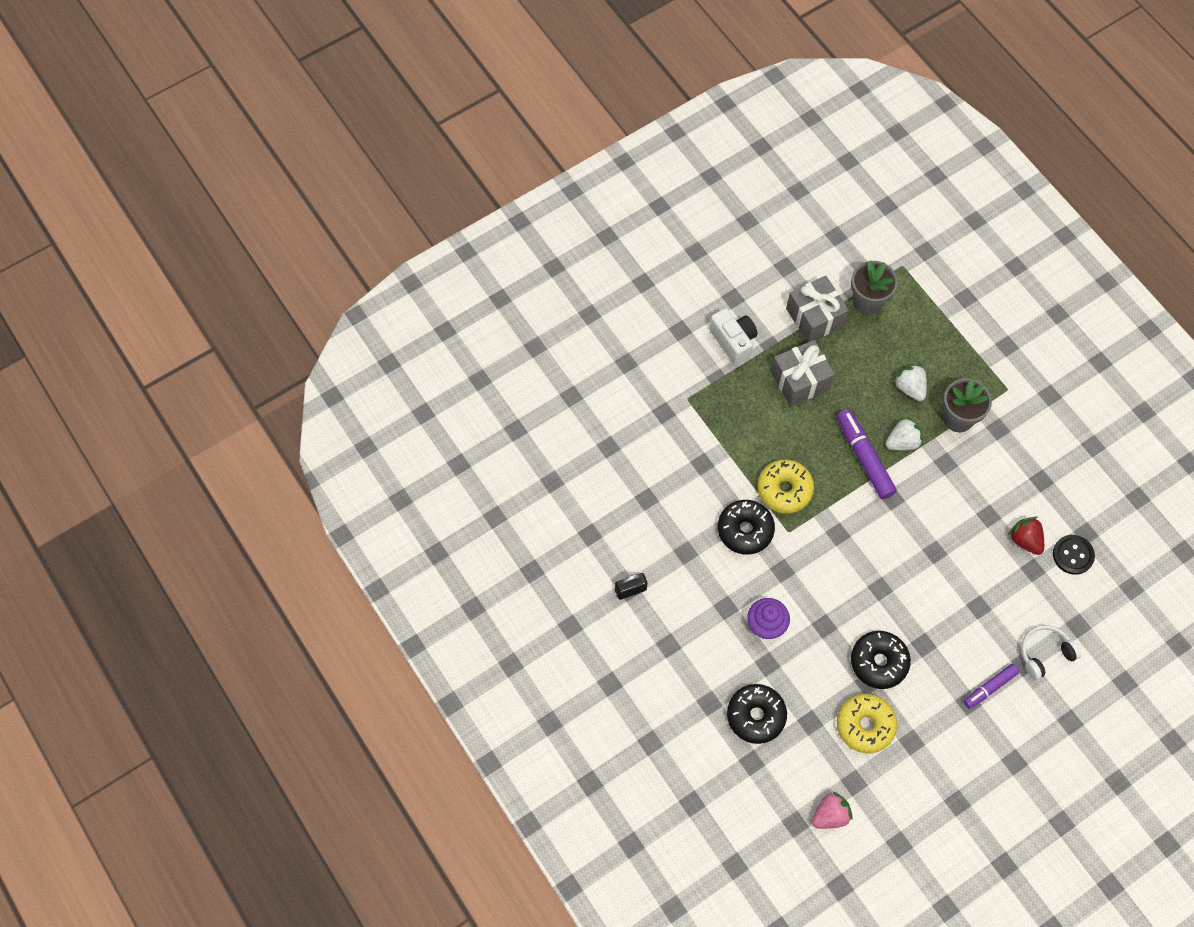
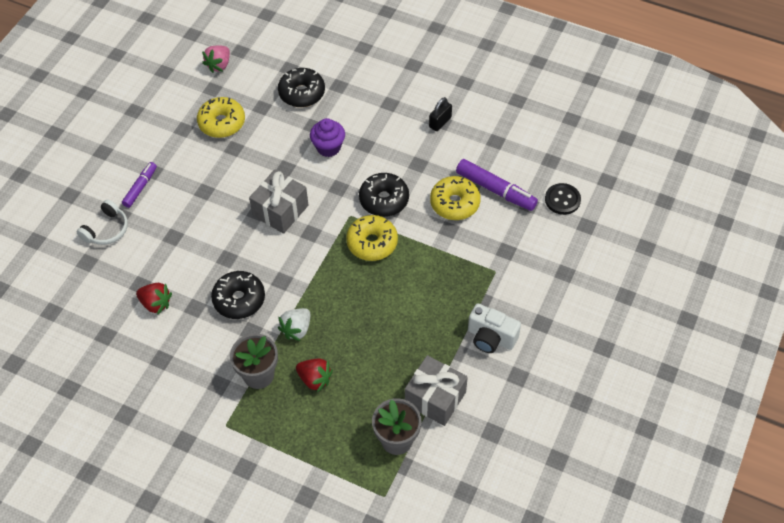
camera: 150 degrees right, 10 degrees down
grey gift [771,340,835,406] -> grey gift moved to [249,170,308,234]
purple marker [837,409,897,499] -> purple marker moved to [456,159,538,211]
black donut [851,631,911,689] -> black donut moved to [211,271,265,319]
white strawberry [893,364,927,401] -> red strawberry [296,358,333,392]
black button [1053,535,1095,575] -> black button moved to [545,183,581,215]
none -> yellow donut [430,176,481,220]

